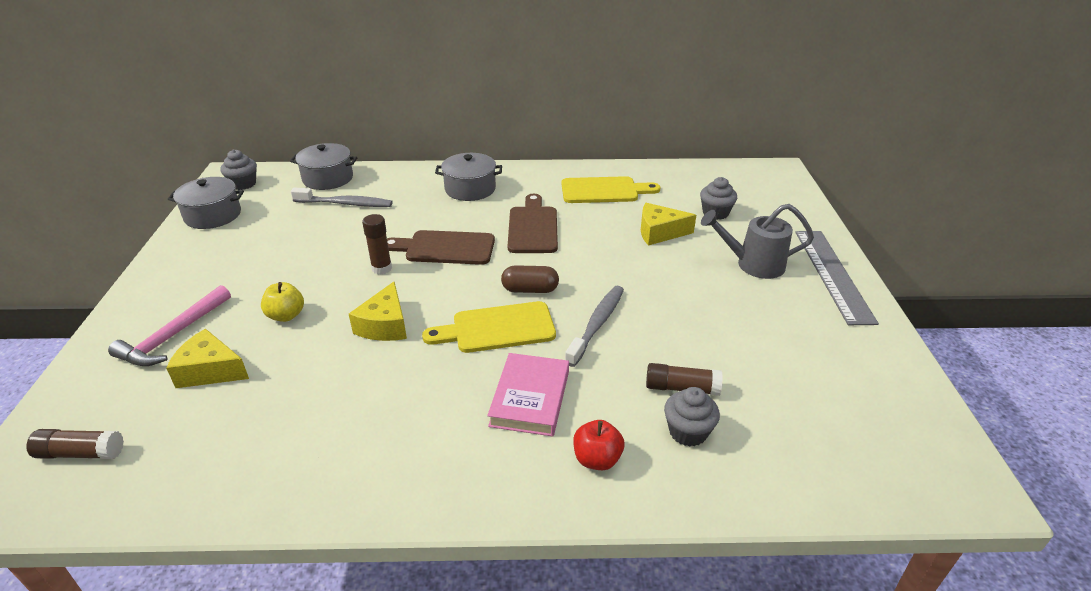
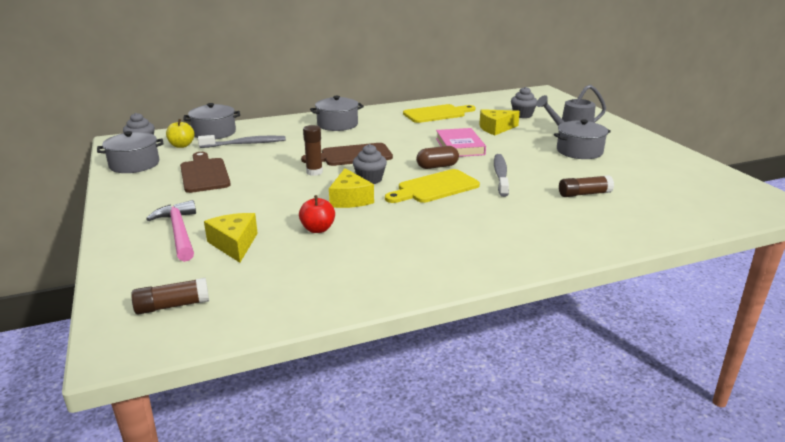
camera: 20 degrees left, 10 degrees down
pink hammer [108,285,231,366] -> pink hammer turned 150 degrees clockwise [146,200,196,262]
yellow cheese [166,329,249,388] -> yellow cheese turned 75 degrees clockwise [204,213,258,263]
yellow apple [261,282,304,322] -> yellow apple moved to [166,119,194,148]
pink book [487,353,569,437] -> pink book moved to [436,128,486,157]
brown cutting board [508,194,558,253] -> brown cutting board moved to [180,152,231,193]
red apple [573,420,624,470] -> red apple moved to [299,195,335,233]
grey cupcake [664,387,720,447] -> grey cupcake moved to [353,144,387,184]
grey ruler [795,231,879,325] -> none
none -> grey pot [554,119,611,159]

